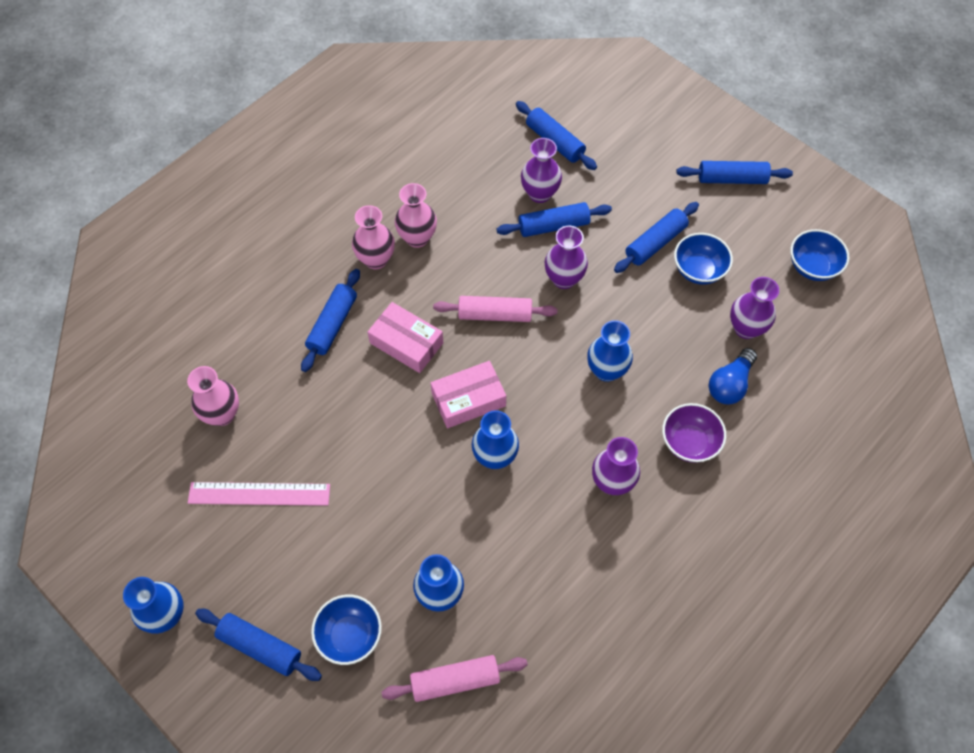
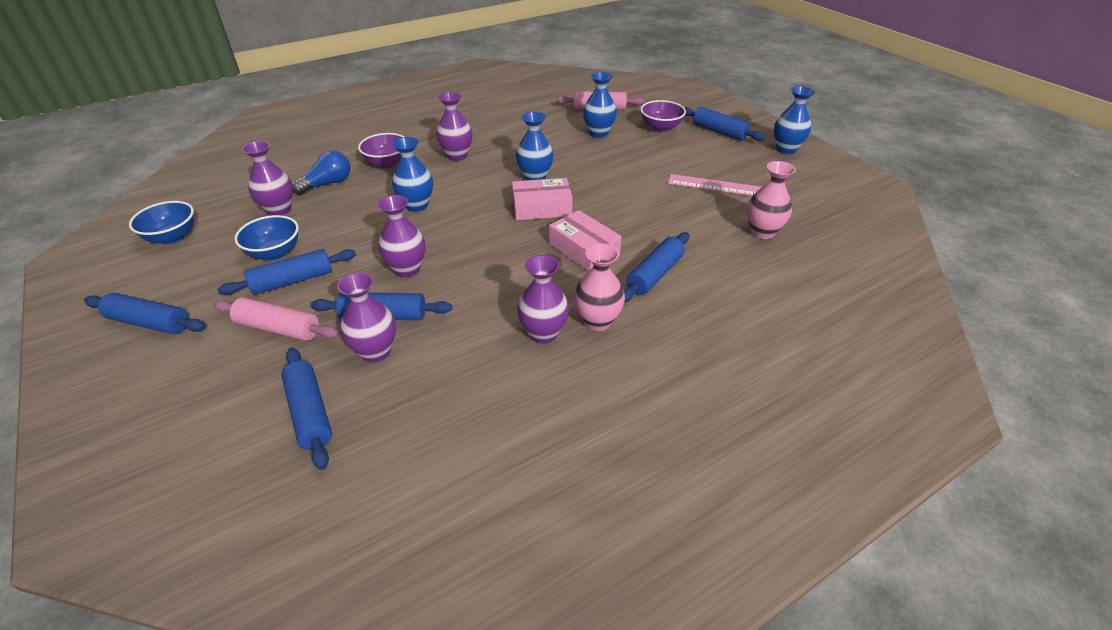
camera: 165 degrees left, 20 degrees down
blue bowl [311,595,382,665] -> purple bowl [641,100,686,132]
pink vase [395,183,437,248] -> purple vase [517,255,569,344]
pink rolling pin [433,296,557,322] -> pink rolling pin moved to [213,297,339,341]

